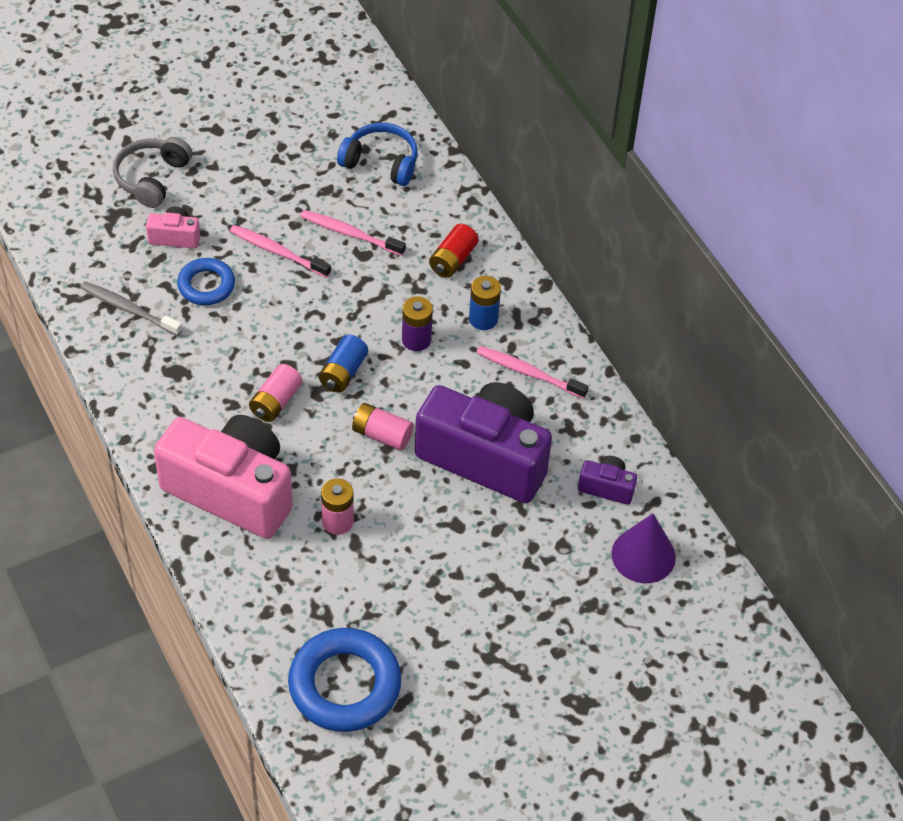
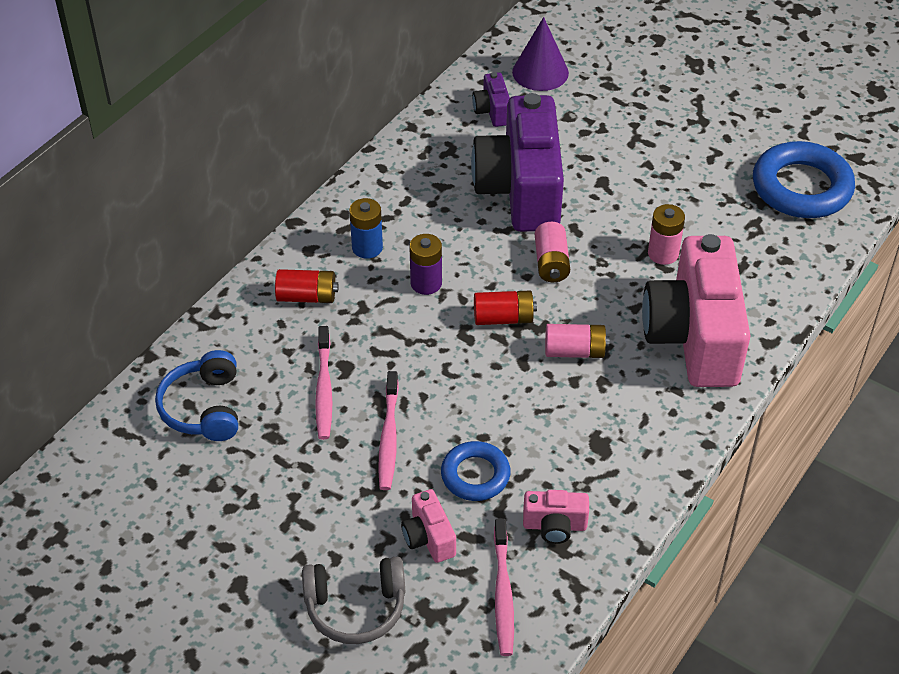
camera: 115 degrees left, 5 degrees down
grey toothbrush [80,281,182,336] -> pink camera [523,490,589,544]
blue battery [319,335,368,393] -> red battery [474,290,537,325]
pink toothbrush [476,346,589,399] -> pink toothbrush moved to [494,519,514,656]

